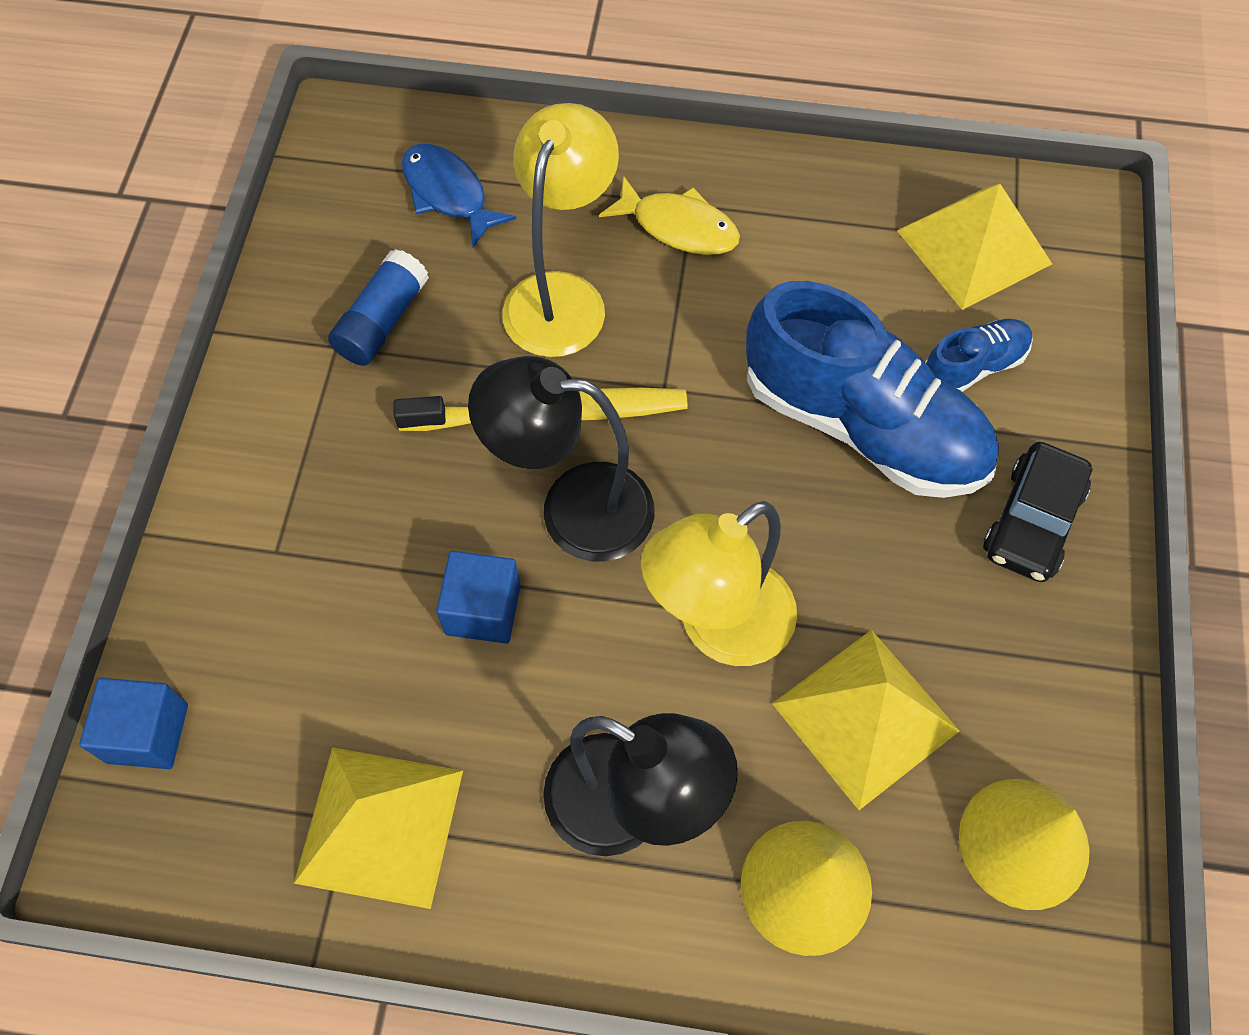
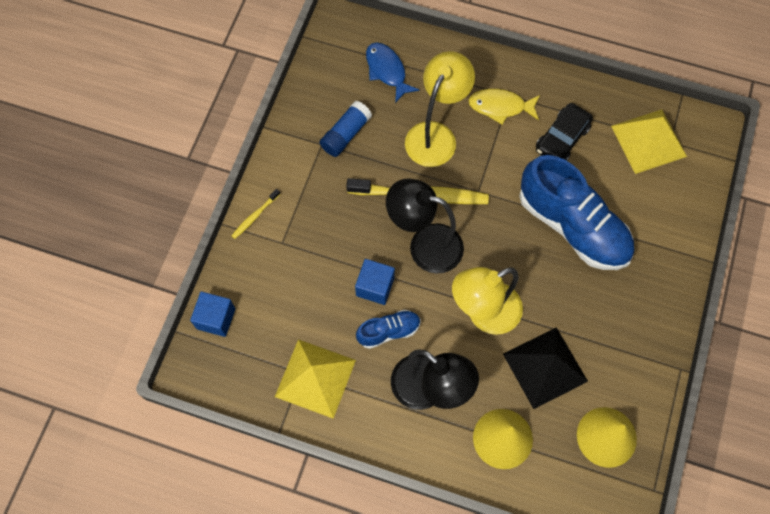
camera: 10 degrees right, 5 degrees up
yellow fish [599,176,740,255] -> yellow fish turned 150 degrees clockwise [468,89,540,125]
yellow pyramid [772,630,960,810] -> black pyramid [503,327,588,409]
blue shoe [925,319,1033,392] -> blue shoe moved to [356,310,421,349]
black car [983,442,1093,582] -> black car moved to [536,103,593,161]
none -> yellow toothbrush [231,189,280,239]

